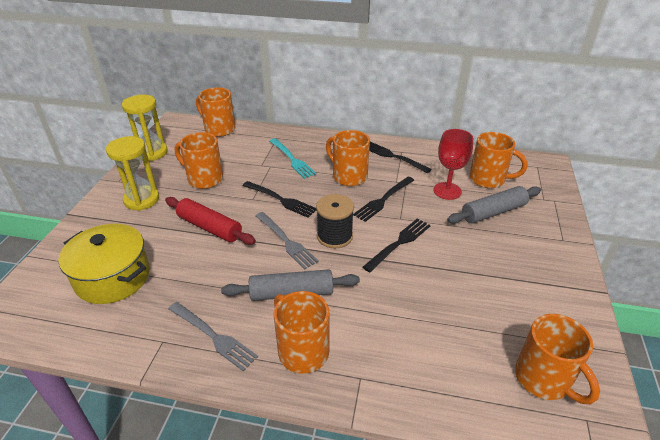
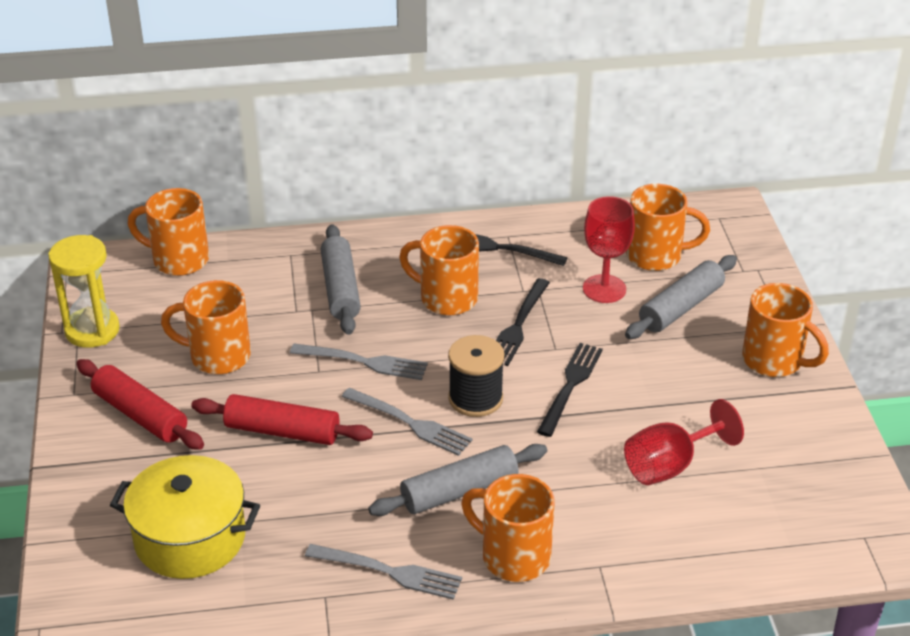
camera: 20 degrees left, 0 degrees up
yellow hourglass [106,136,159,211] -> red rolling pin [76,359,204,450]
black fork [243,181,317,218] -> grey fork [290,344,428,380]
turquoise fork [270,138,316,179] -> grey rolling pin [320,224,361,335]
orange mug [515,314,600,404] -> orange mug moved to [742,283,829,377]
none -> red goblet [624,399,744,485]

